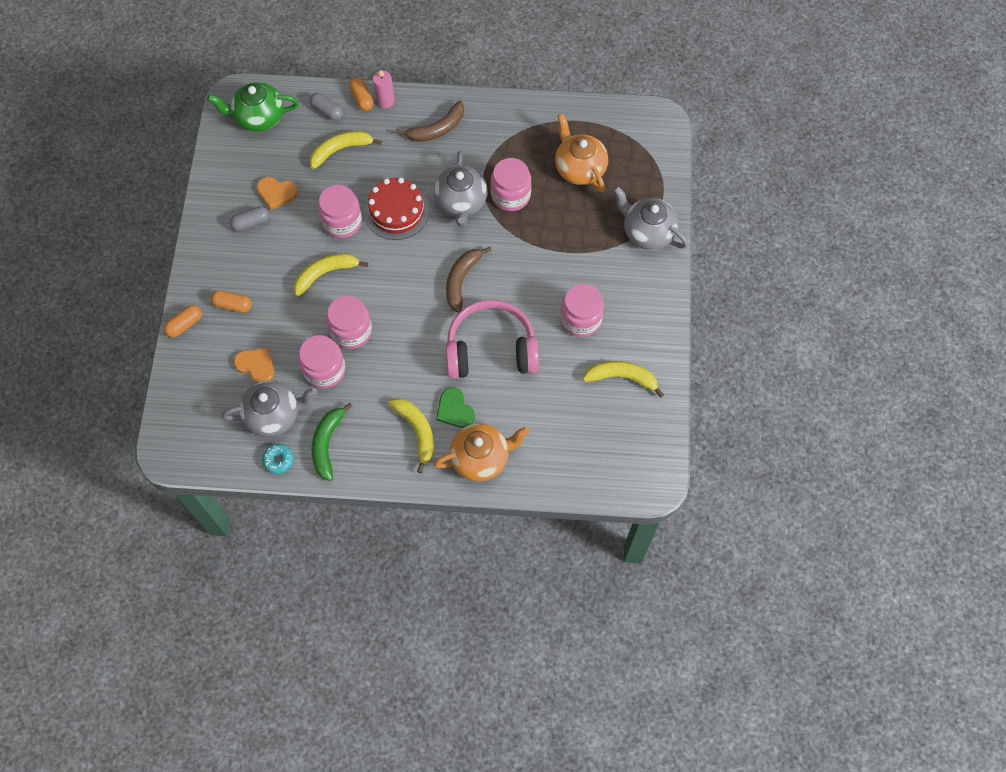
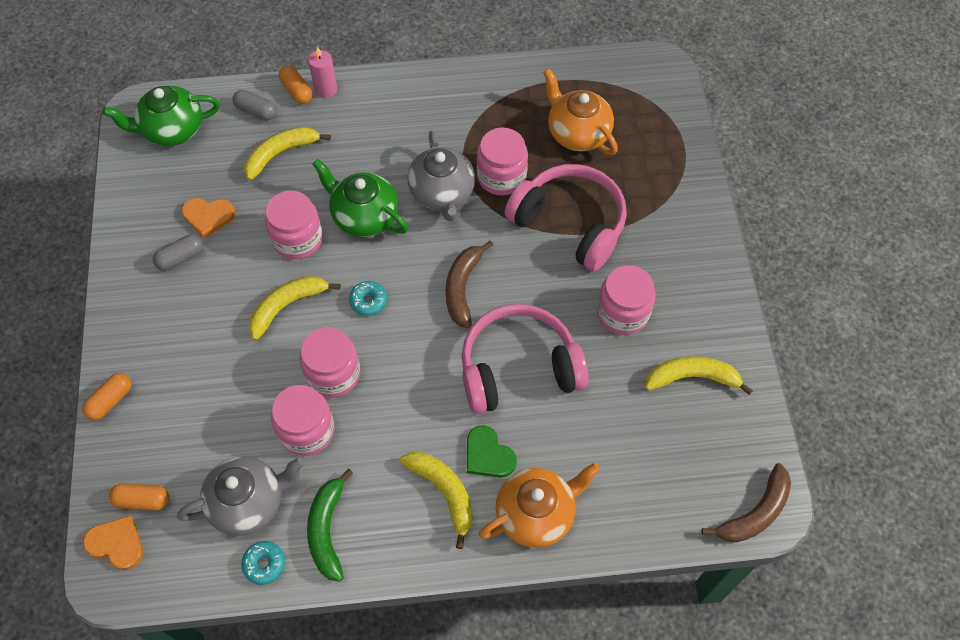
camera: 10 degrees left, 5 degrees down
orange capsule [211,290,252,313] -> orange capsule moved to [109,483,169,511]
orange heart [234,348,274,383] -> orange heart moved to [83,515,143,570]
red cake [364,177,429,240] -> green teapot [312,159,408,237]
brown banana [396,101,464,142] -> brown banana moved to [702,463,791,542]
grey teapot [613,186,688,250] -> none
none -> turquoise donut [349,281,387,316]
none -> pink headphones [505,164,627,271]

